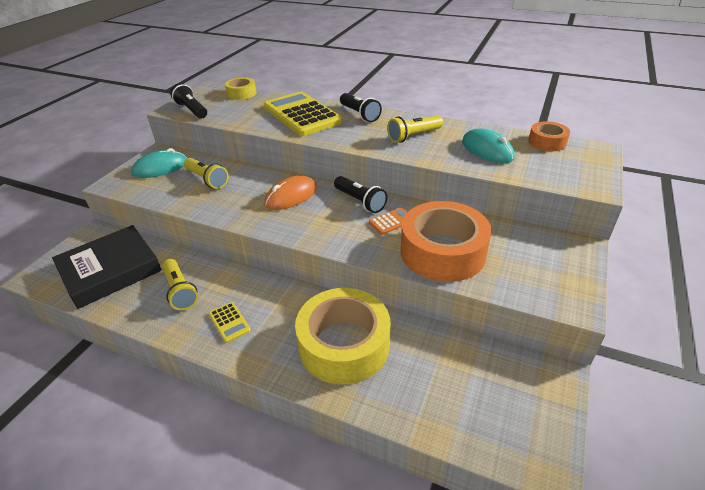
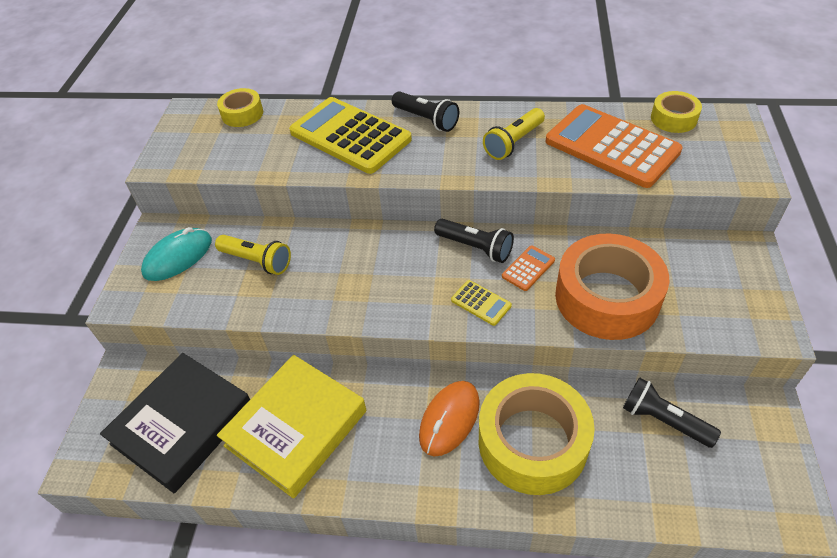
camera: 15 degrees left, 10 degrees up
yellow flashlight [162,259,198,310] -> yellow book [217,355,367,499]
black flashlight [170,83,207,119] -> black flashlight moved to [623,377,721,448]
yellow calculator [209,302,251,343] -> yellow calculator moved to [451,280,512,326]
orange mouse [264,175,317,210] -> orange mouse moved to [419,381,480,457]
turquoise mouse [462,129,515,163] -> orange calculator [546,104,683,188]
orange tape [528,121,570,151] -> yellow tape [651,91,702,133]

